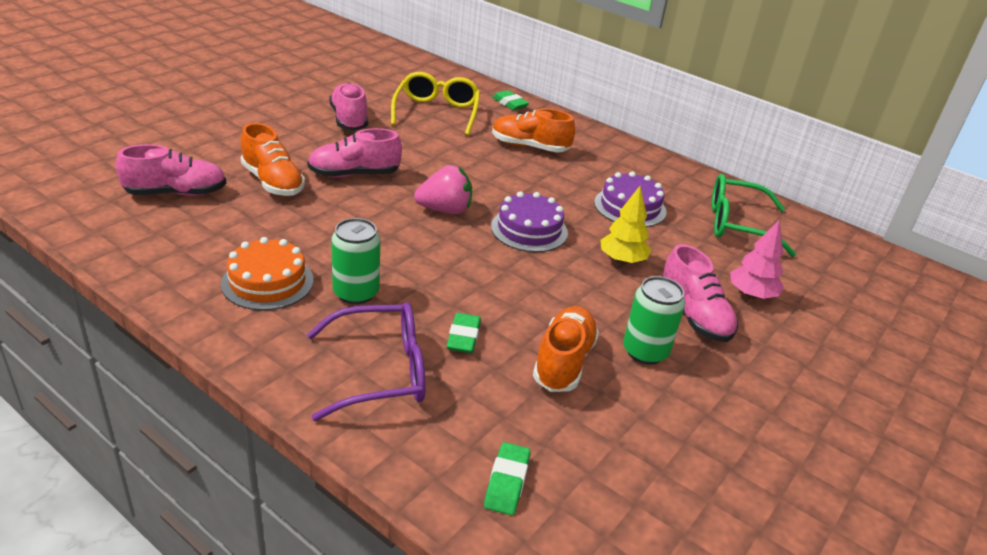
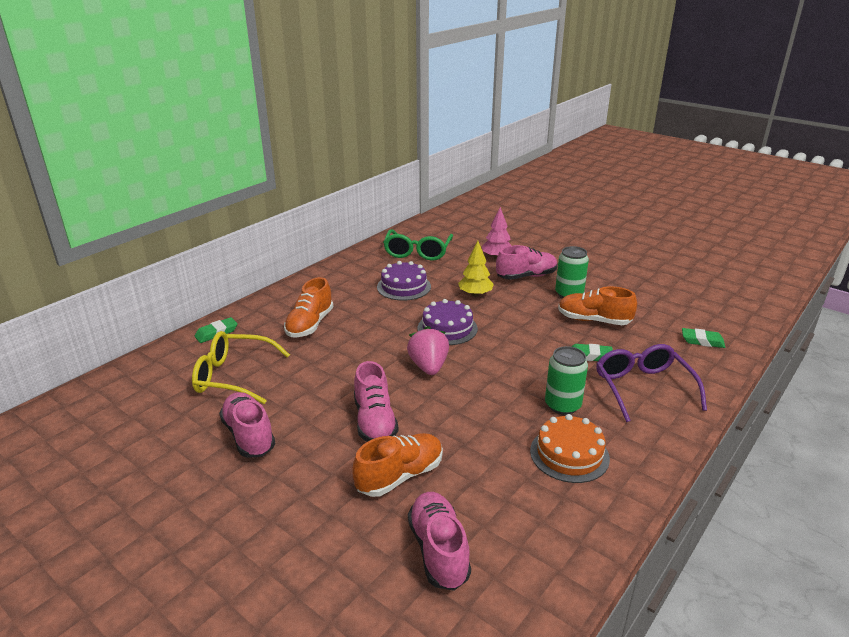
camera: 85 degrees left, 5 degrees down
pink shoe [329,82,368,131] -> pink shoe turned 75 degrees clockwise [219,392,275,458]

